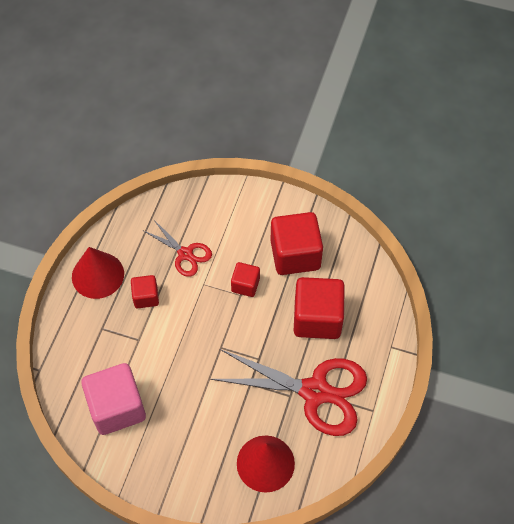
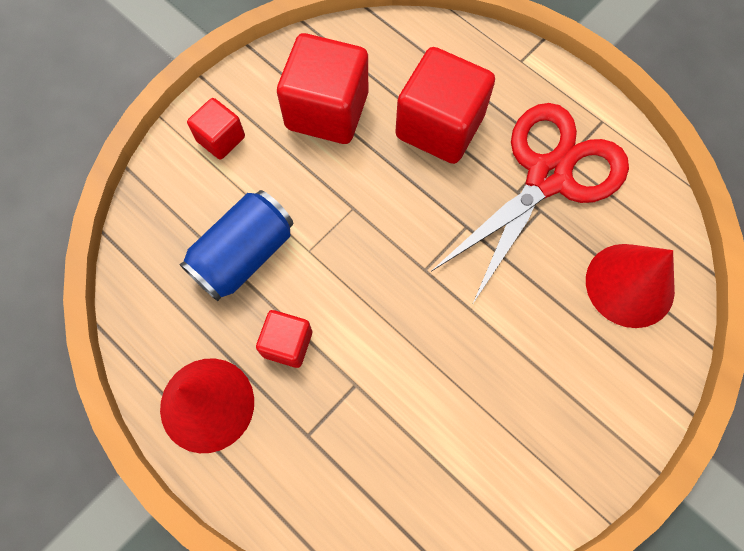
camera: 65 degrees left, 10 degrees up
pink cube [81,363,146,435] -> none
red scissors [144,219,212,277] -> blue can [179,190,293,301]
red cube [231,262,260,297] -> red cube moved to [187,98,245,159]

